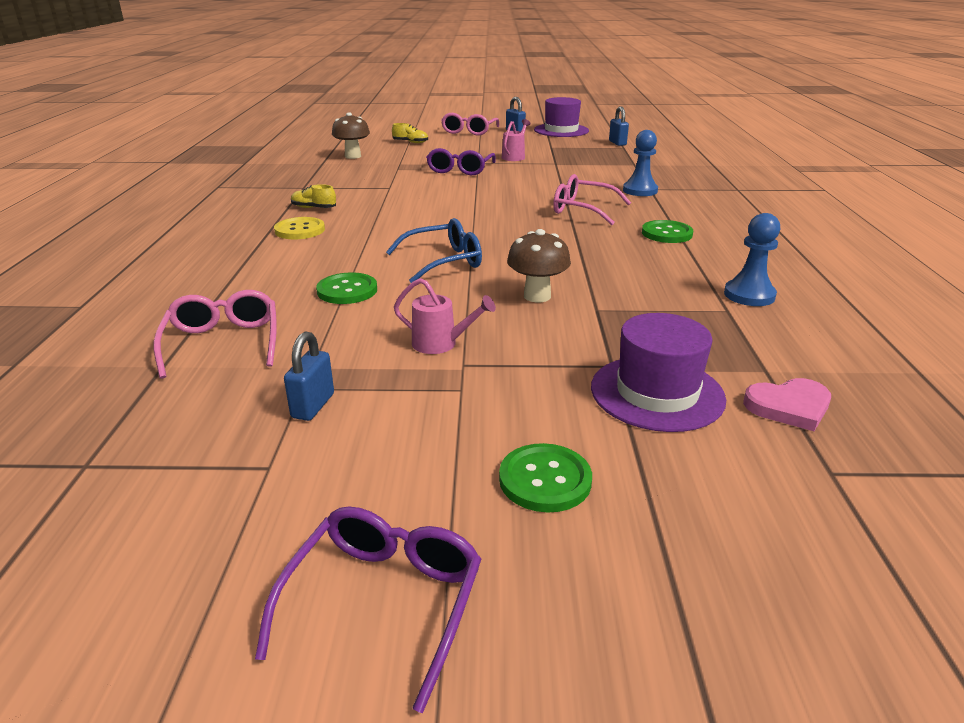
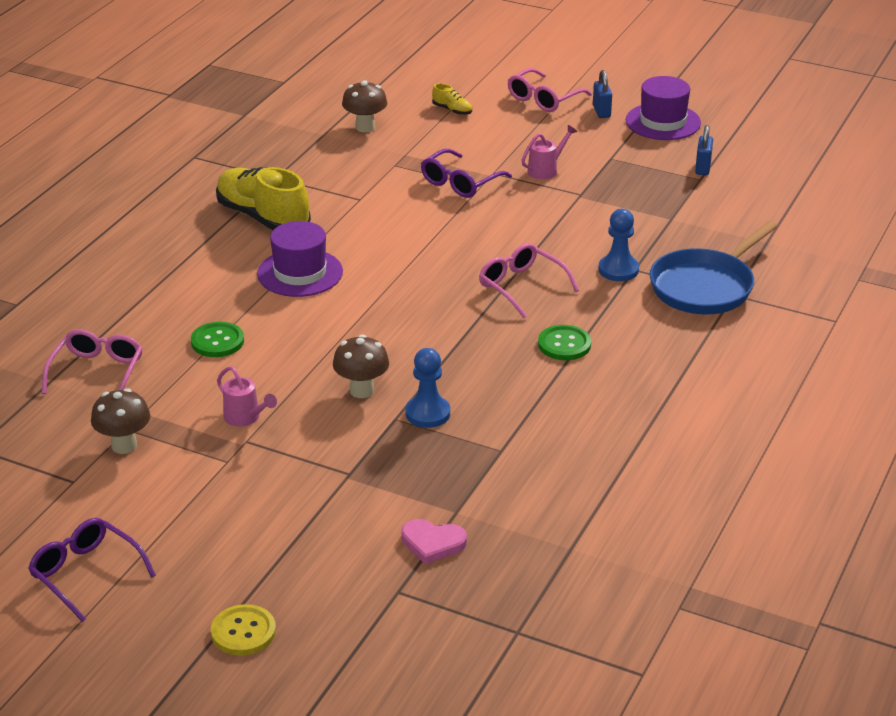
camera: 25 degrees right, 5 degrees up
purple glasses [255,506,481,713] -> purple glasses turned 90 degrees counterclockwise [28,518,156,622]
yellow button [274,217,325,239] -> yellow button moved to [211,604,276,656]
blue padlock [284,332,334,421] -> brown mushroom [91,388,150,454]
yellow shoe [291,184,336,208] -> yellow shoe [216,167,311,230], size x2.33
blue glasses [386,218,482,283] -> none
green button [499,443,592,513] -> none
purple hat [591,313,726,432] -> purple hat moved to [257,221,343,297]
blue pawn [724,213,780,306] -> blue pawn moved to [405,348,450,428]
none -> blue pan [650,221,778,314]

